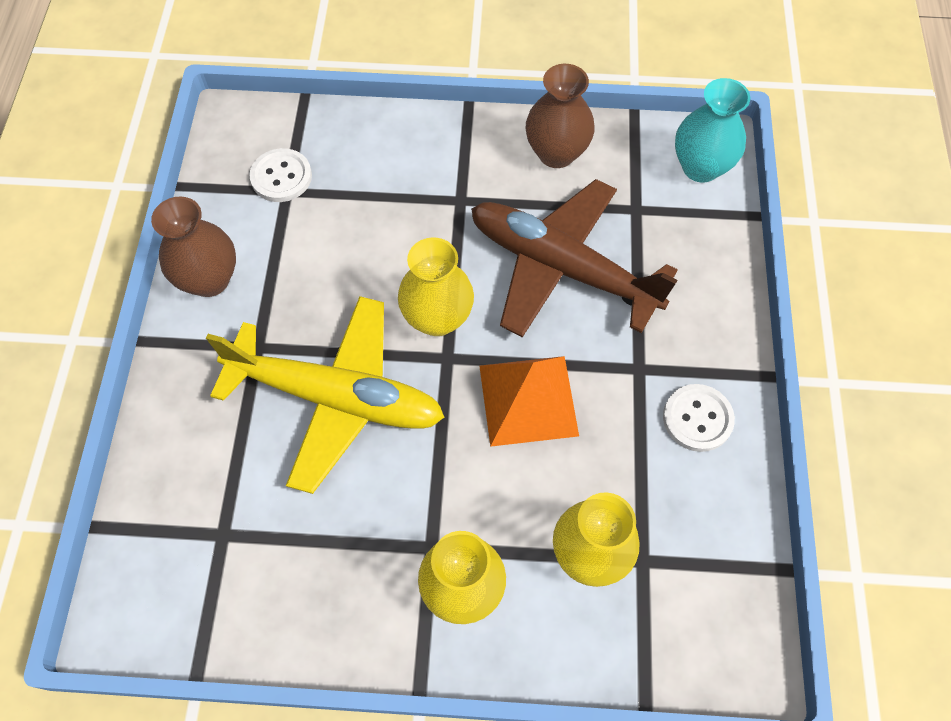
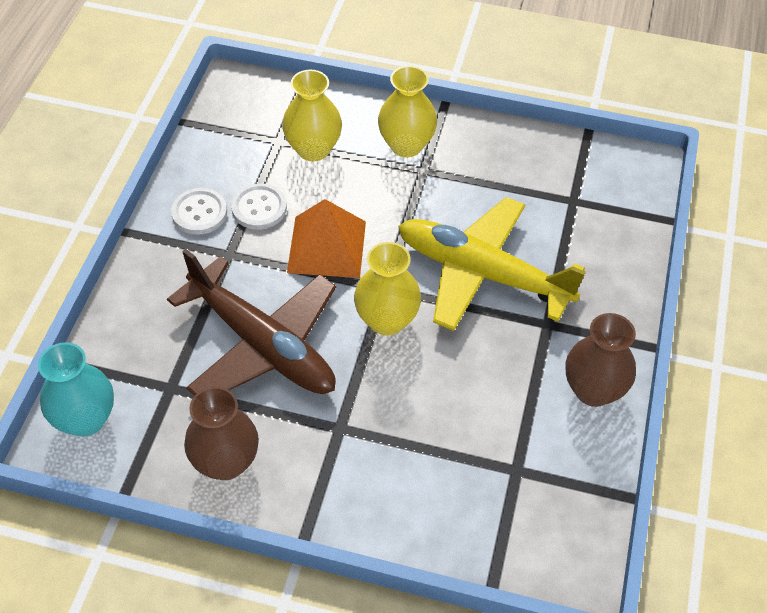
camera: 170 degrees left, 10 degrees down
white button [249,148,312,202] -> white button moved to [231,184,287,230]

